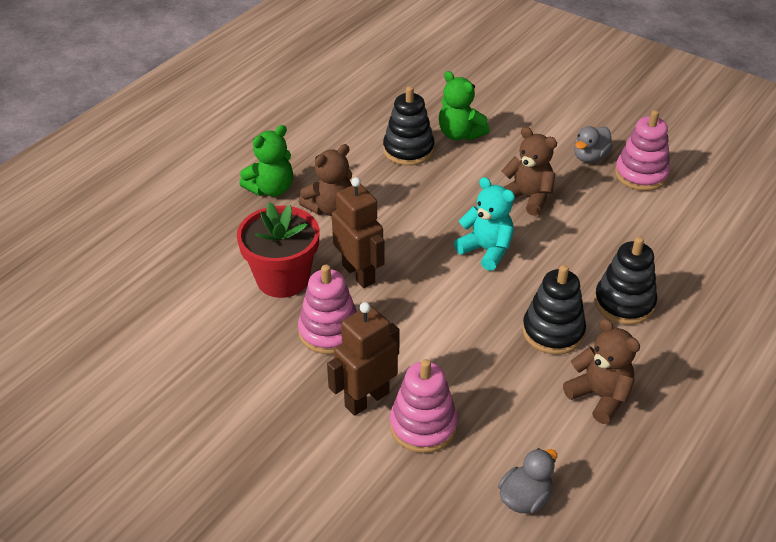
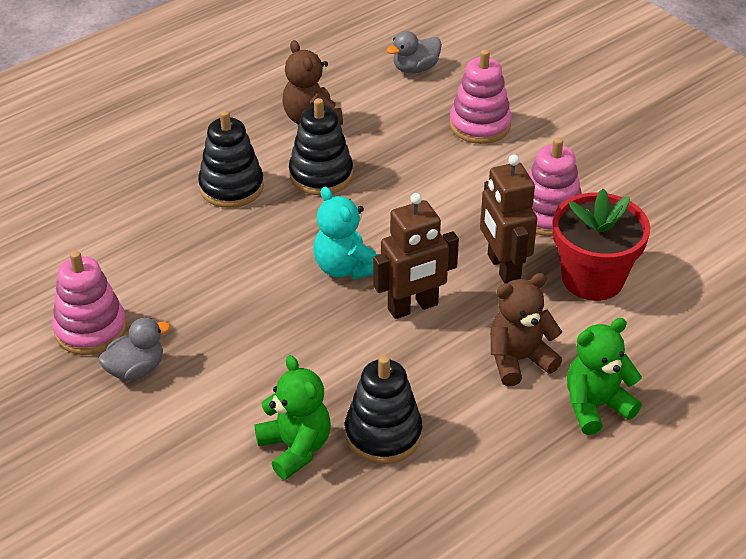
camera: 165 degrees left, 0 degrees up
brown robot [327,302,400,416] -> brown robot moved to [373,193,459,319]
brown teddy bear [501,127,557,216] -> none

